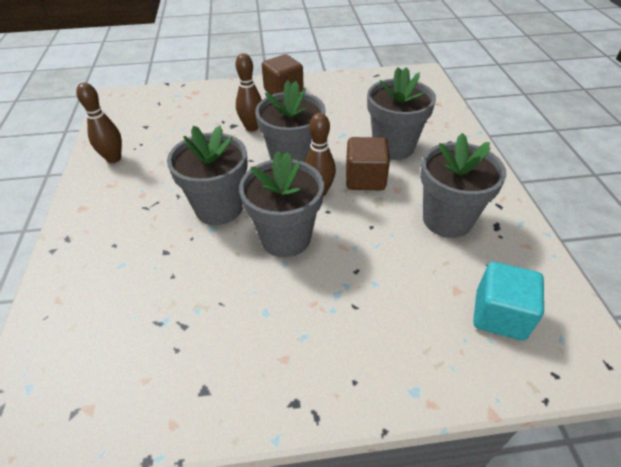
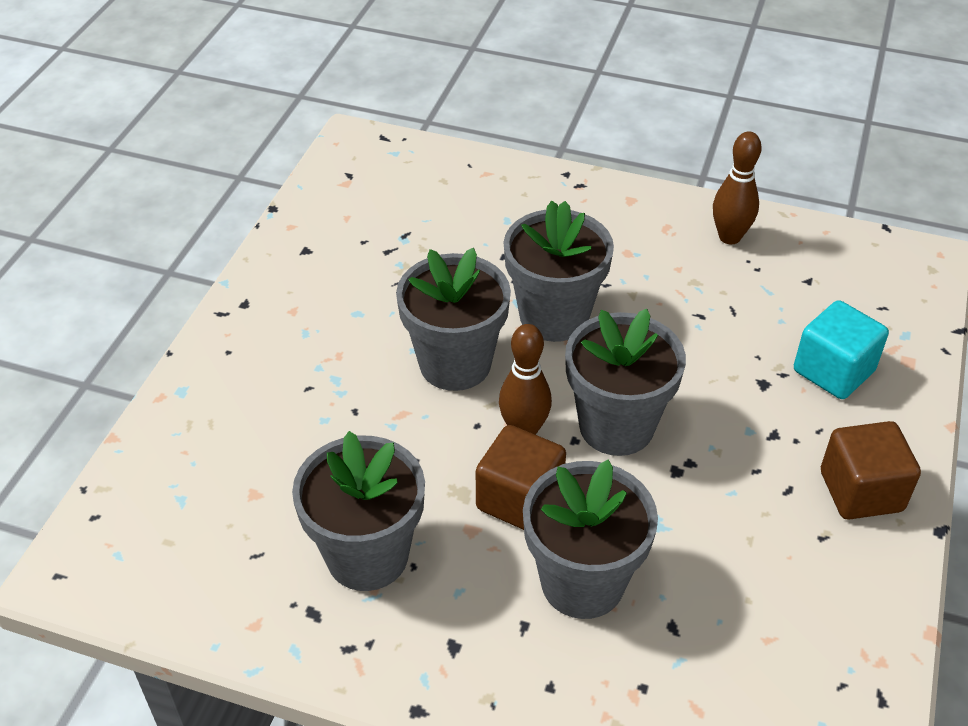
camera: 115 degrees right, 0 degrees up
brown bowling pin [235,53,262,131] -> none
turquoise cube [473,262,544,340] -> turquoise cube moved to [794,300,889,399]

